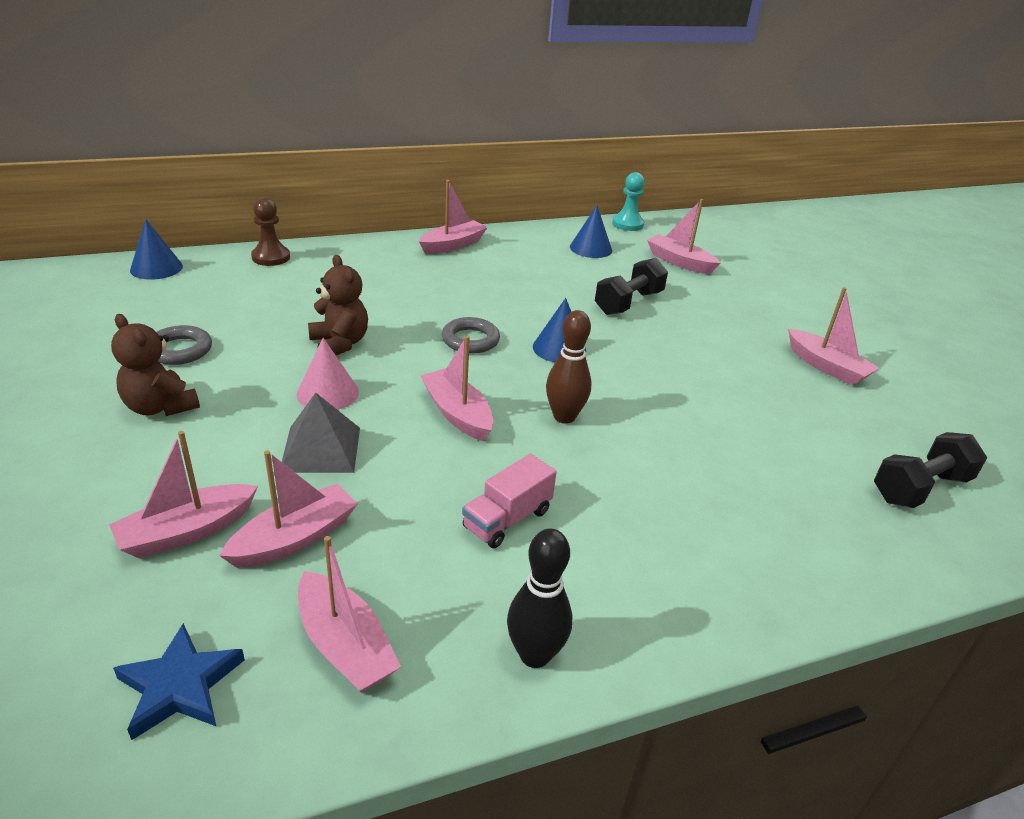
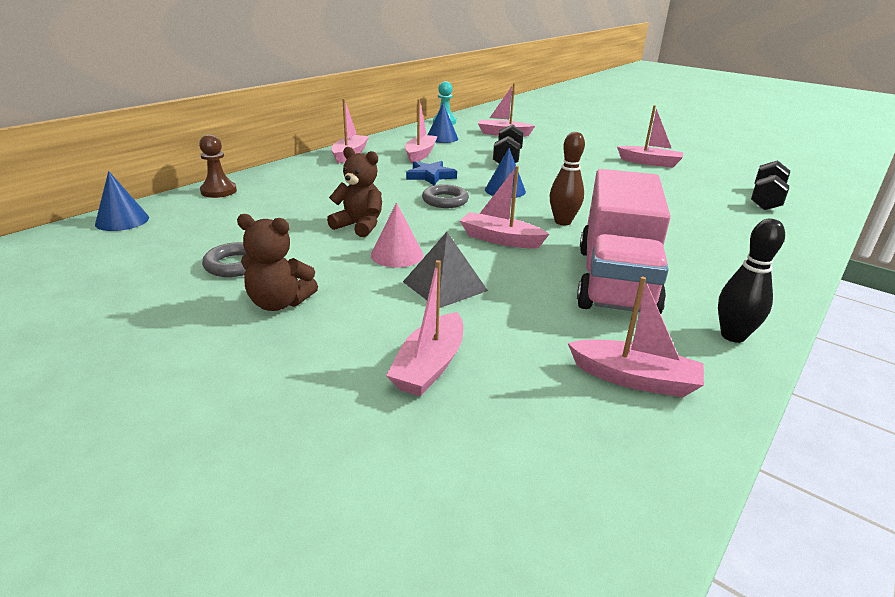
camera: 30 degrees left, 5 degrees down
blue star [113,623,245,740] -> blue star moved to [406,161,457,185]
pink boat [219,450,358,568] -> pink boat moved to [405,99,438,163]
pink truck [462,454,557,548] -> pink truck [577,169,671,314], size x2.26

